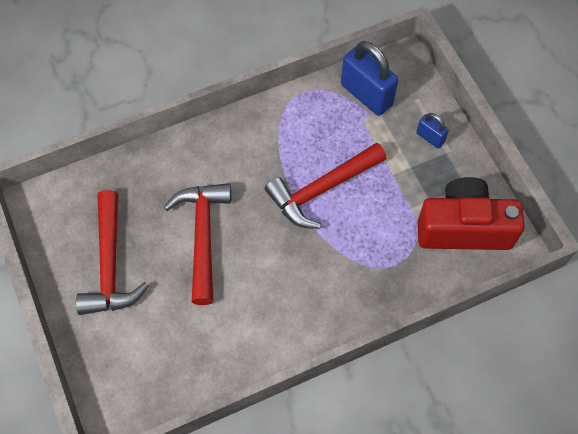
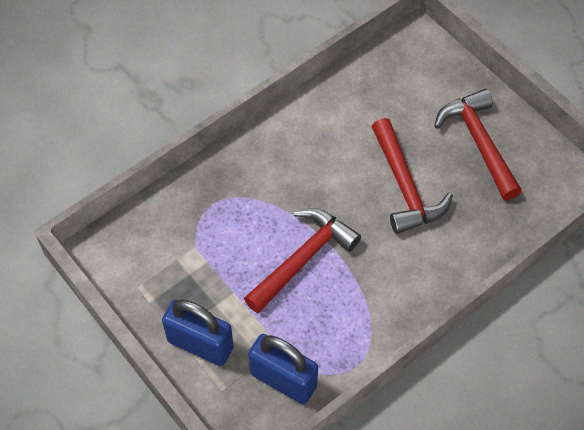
camera: 165 degrees right, 5 degrees down
blue padlock [416,113,449,148] -> blue padlock [162,299,234,366], size x1.96
red camera [417,177,525,250] -> none

